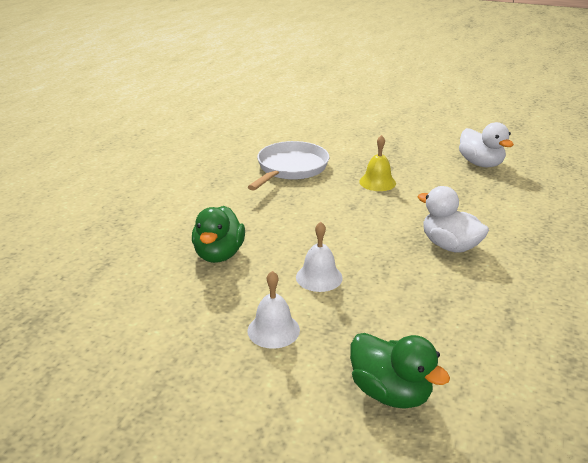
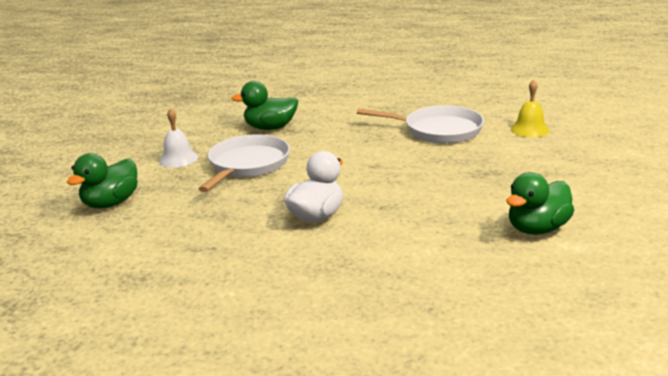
camera: 80 degrees right, 5 degrees down
white bell [296,222,343,292] -> white pan [199,134,290,192]
yellow bell [359,135,396,191] -> yellow bell moved to [511,80,550,137]
white duck [459,122,514,167] -> green duck [506,172,574,235]

